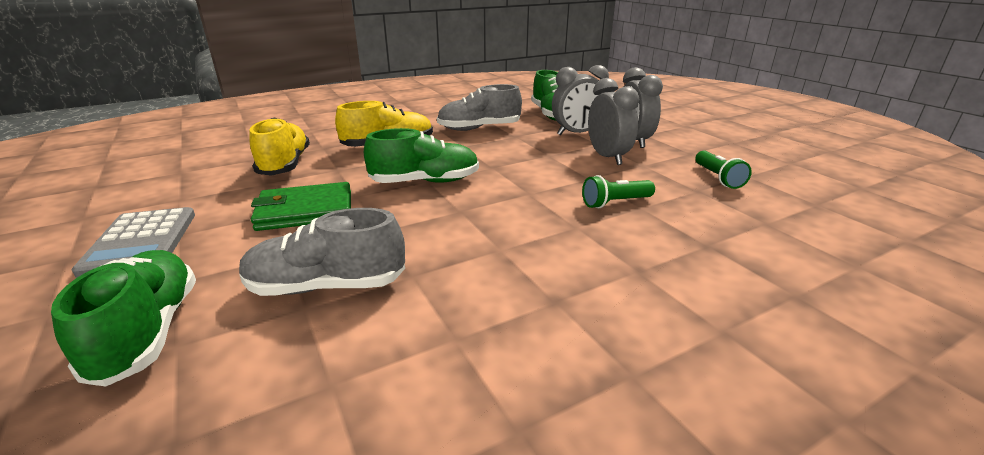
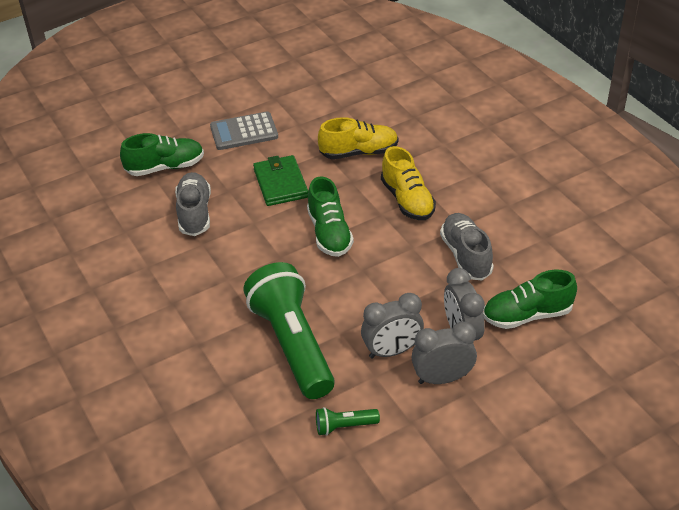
camera: 90 degrees right, 15 degrees up
green flashlight [582,175,655,208] -> green flashlight [243,262,335,399], size x2.42

